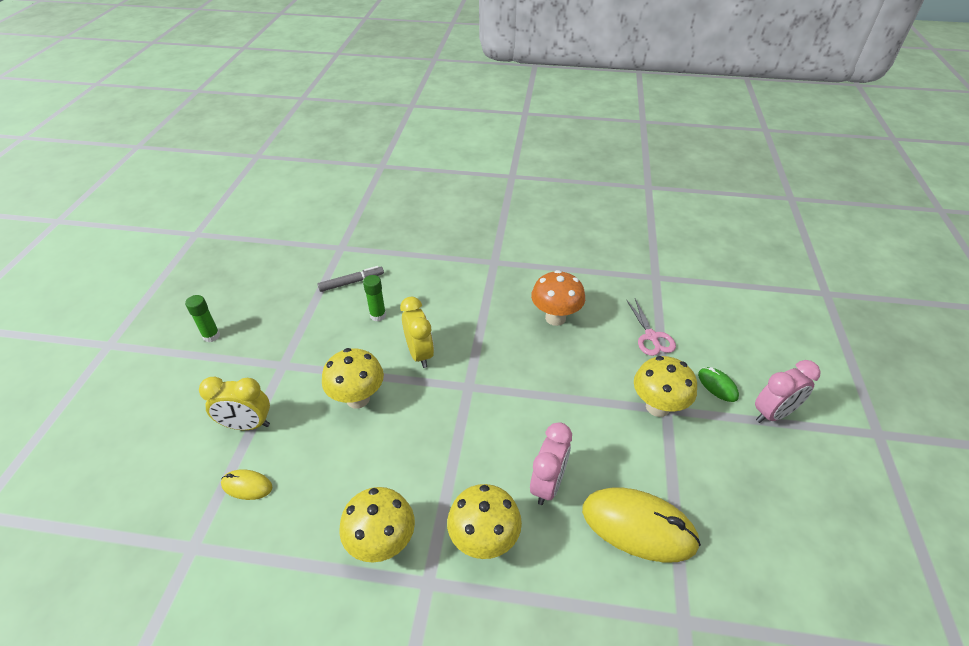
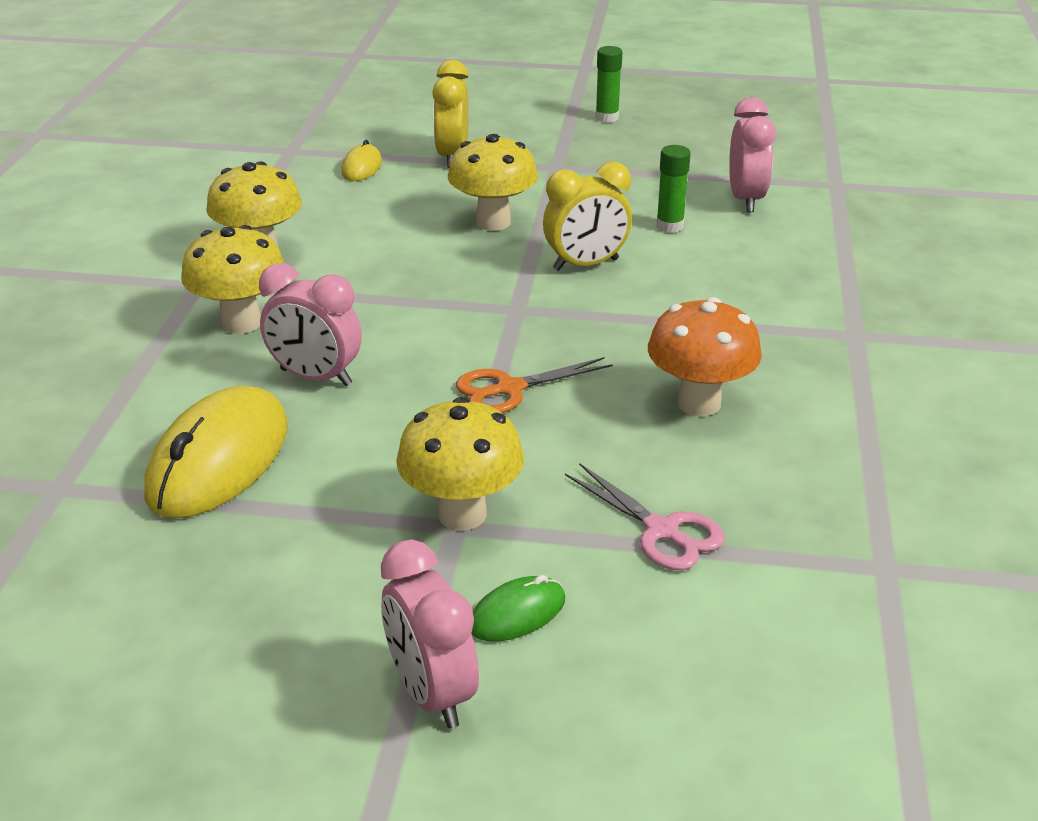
camera: 90 degrees right, 10 degrees down
grey marker [317,266,384,292] -> pink clock [729,97,776,212]
pink scissors [627,299,676,356] -> pink scissors turned 120 degrees counterclockwise [565,463,725,570]
none -> orange scissors [456,357,613,413]

